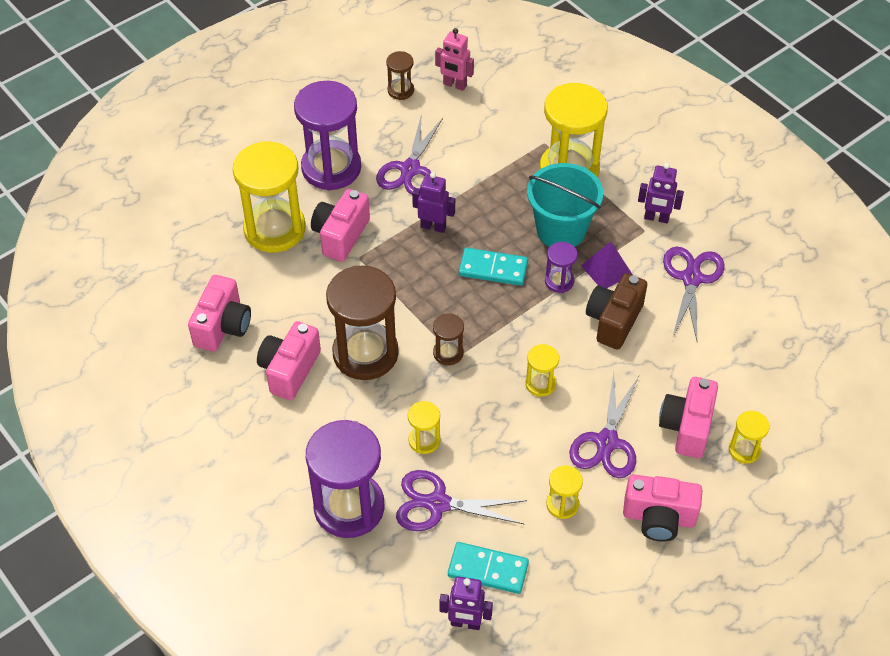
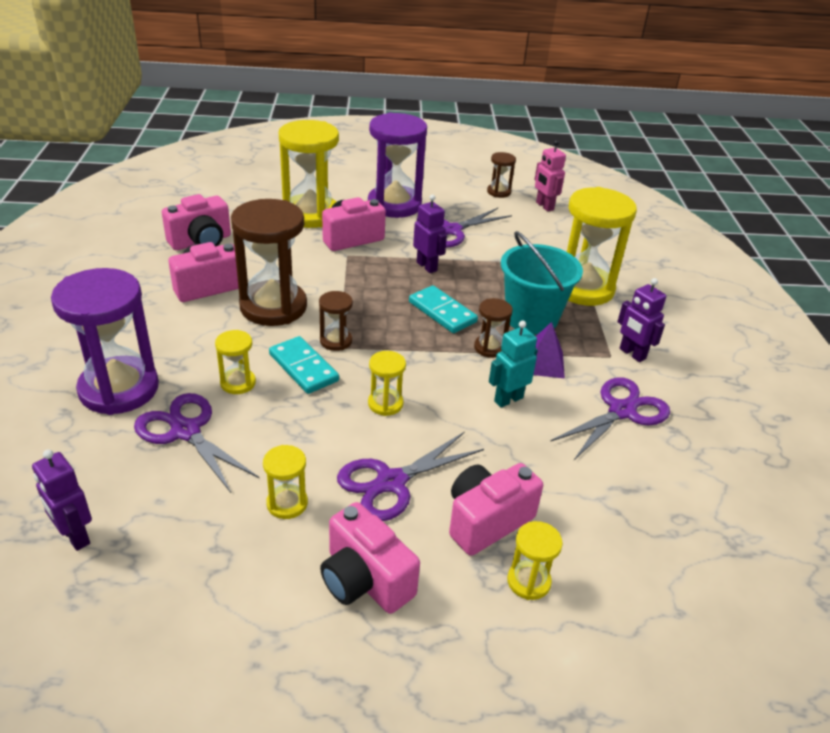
camera: 35 degrees right, 15 degrees down
turquoise domino [448,542,529,594] -> turquoise domino moved to [269,336,339,394]
purple hourglass [545,242,578,293] -> brown hourglass [474,298,513,358]
brown camera [586,273,647,350] -> turquoise robot [489,321,538,408]

